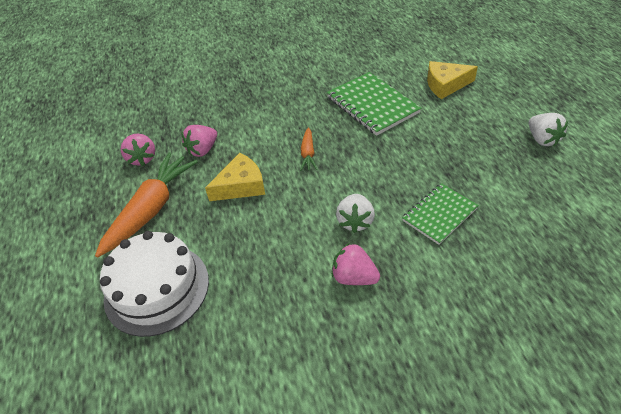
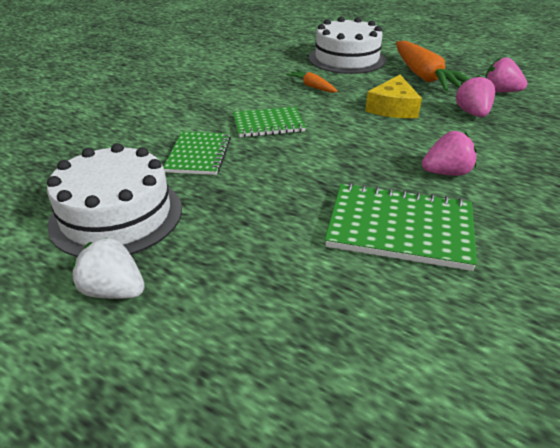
camera: 135 degrees right, 10 degrees down
orange carrot [300,127,318,171] -> orange carrot moved to [286,70,337,93]
pink strawberry [332,243,380,285] -> pink strawberry moved to [422,131,477,176]
white strawberry [336,194,375,233] -> green notebook [233,107,306,137]
yellow cheese [427,61,478,99] -> none
none -> white cake [47,143,182,257]

